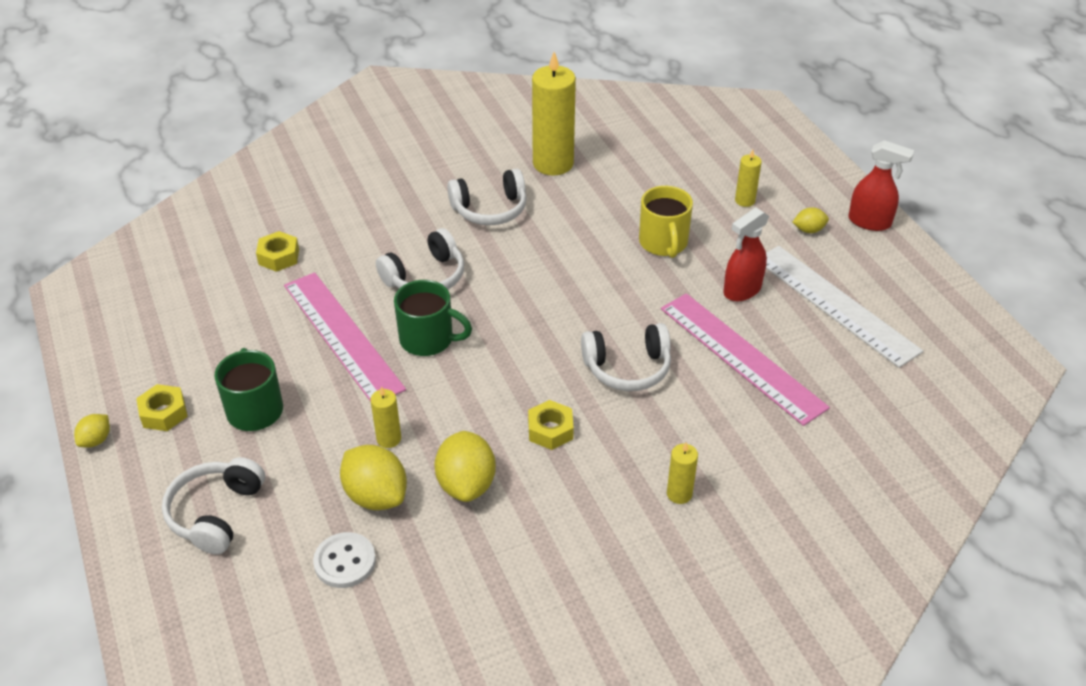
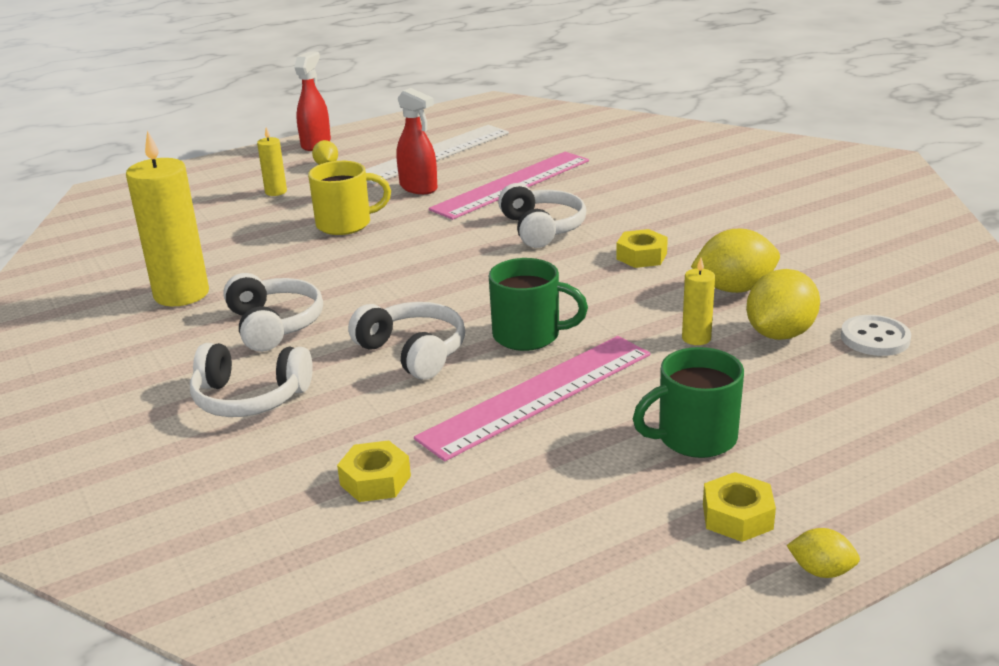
camera: 95 degrees left, 15 degrees down
white headphones [162,457,265,555] -> white headphones moved to [190,343,313,417]
green mug [394,280,472,356] -> green mug turned 90 degrees clockwise [489,258,588,351]
yellow candle [667,442,698,504] -> none

